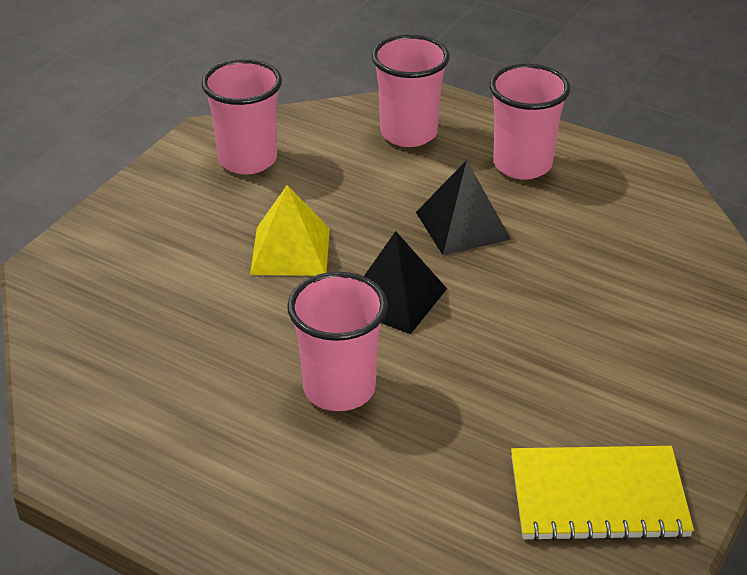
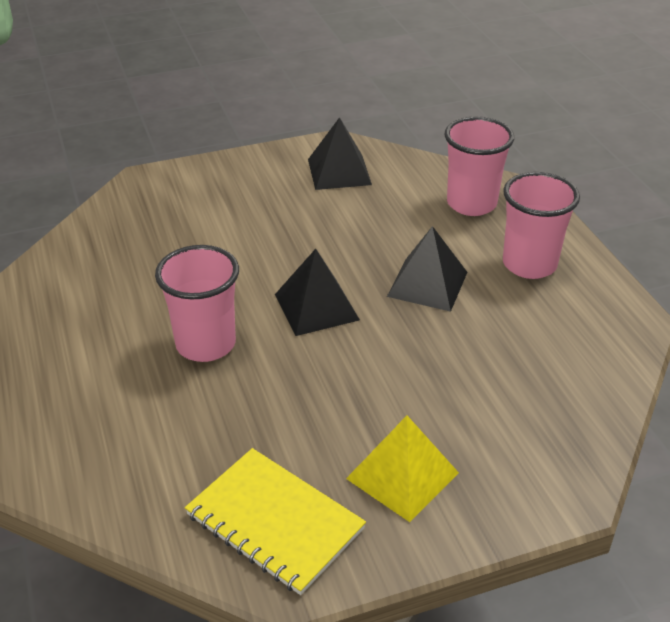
camera: 40 degrees right, 0 degrees up
pink cup [201,59,282,174] -> black pyramid [308,117,372,190]
yellow pyramid [250,185,330,276] -> yellow pyramid moved to [346,416,459,522]

